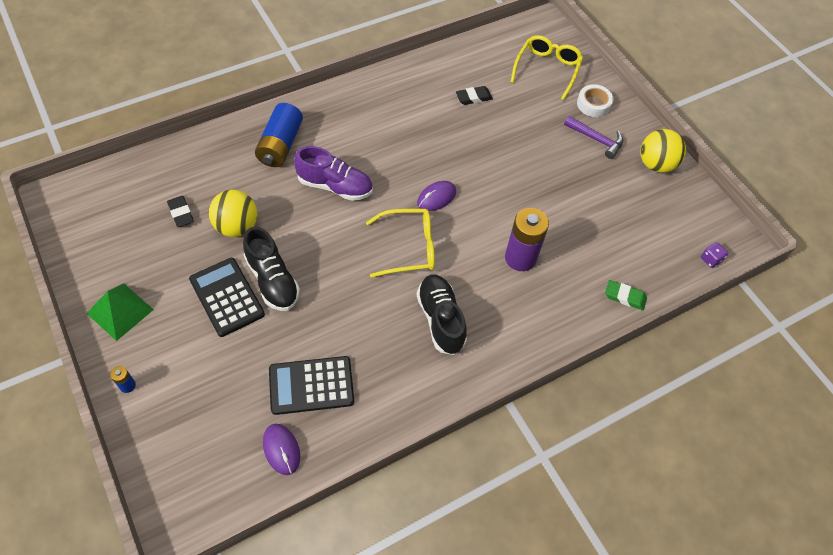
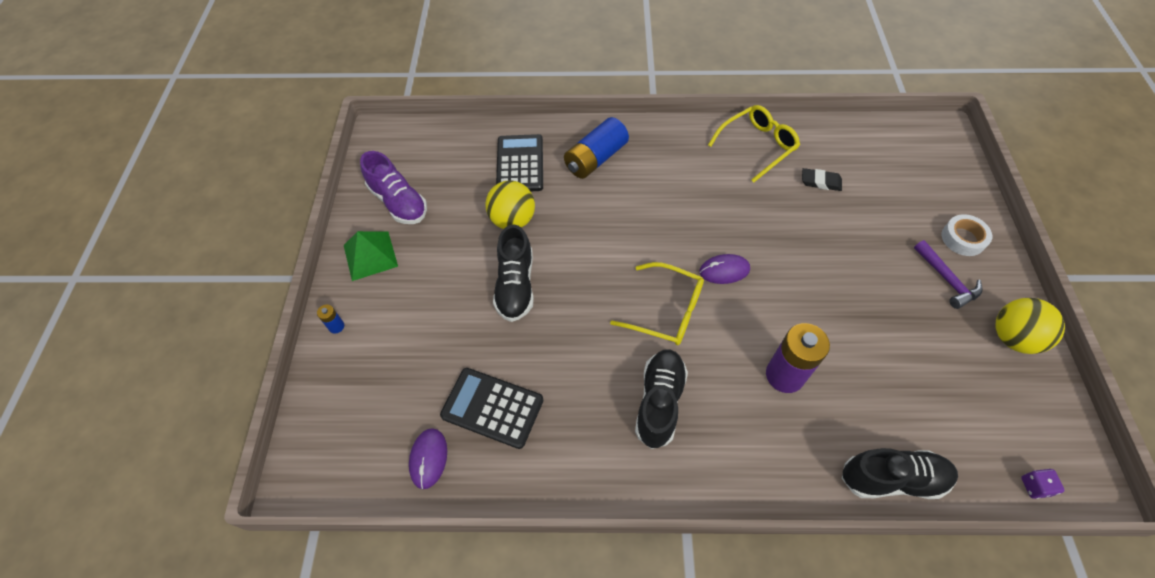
camera: 35 degrees right, 0 degrees up
black eraser [167,196,194,227] -> none
black calculator [189,258,265,337] -> black calculator moved to [496,134,543,191]
purple shoe [294,146,373,201] -> purple shoe moved to [360,151,427,224]
yellow glasses [511,35,583,100] -> yellow glasses moved to [708,105,800,183]
green eraser [605,280,647,310] -> black shoe [842,448,958,499]

